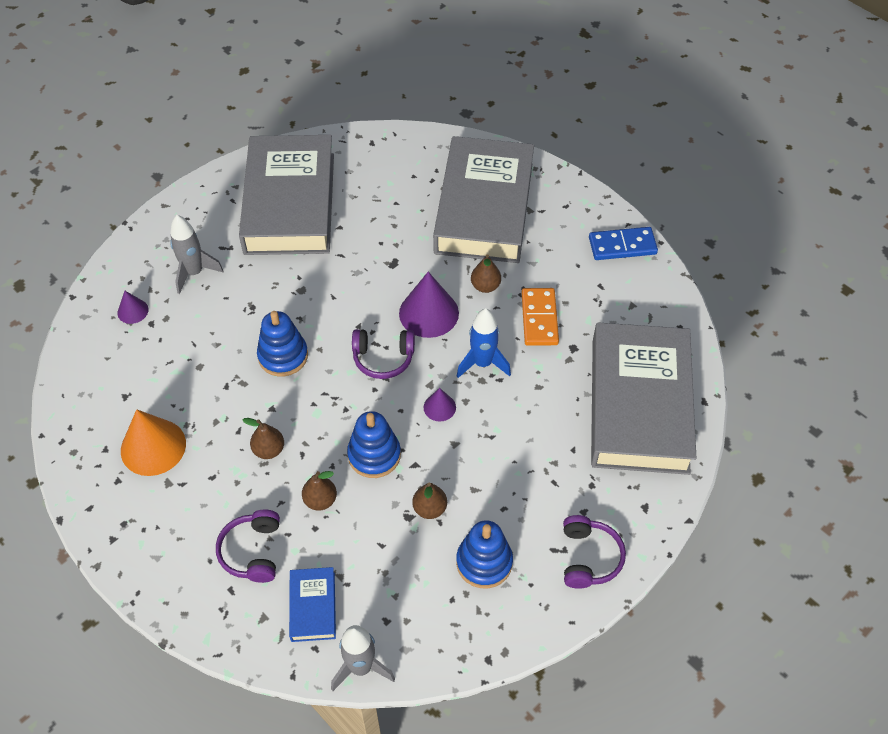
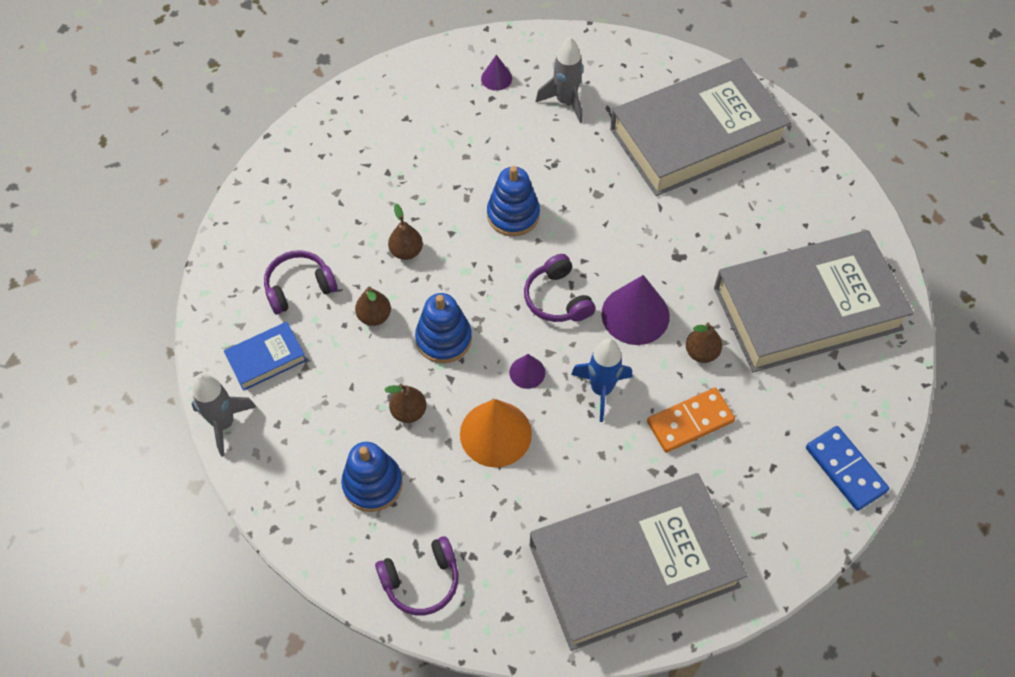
camera: 65 degrees right, 5 degrees up
orange cone [121,409,186,476] -> orange cone moved to [460,399,532,467]

